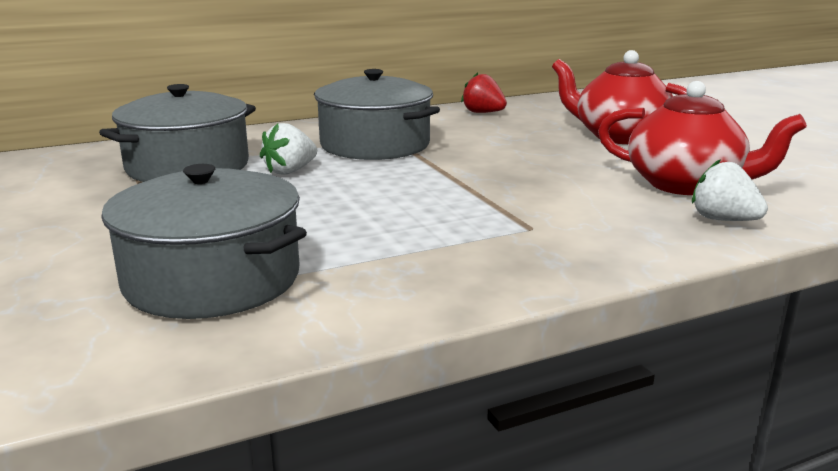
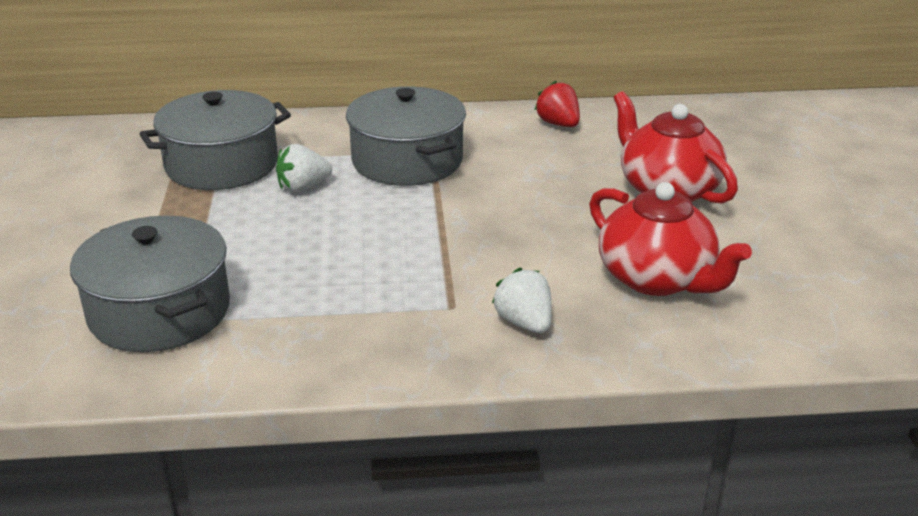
camera: 20 degrees right, 10 degrees up
white strawberry [692,159,768,221] -> white strawberry moved to [492,267,552,333]

